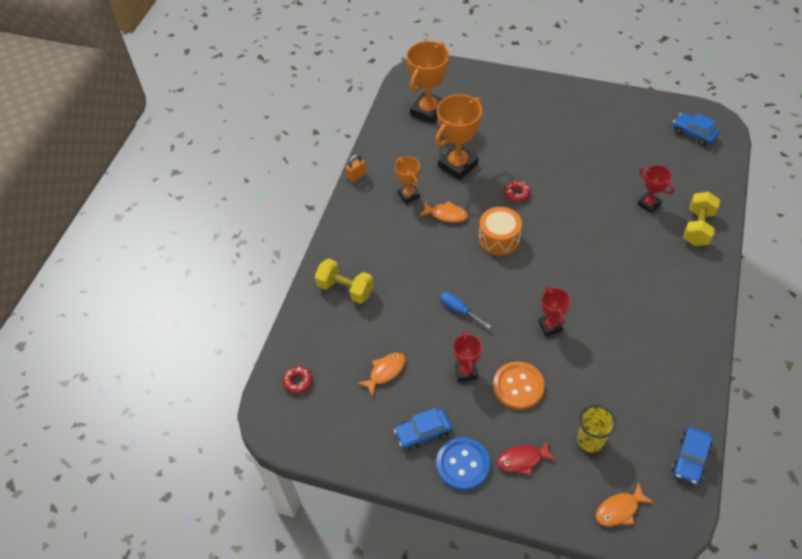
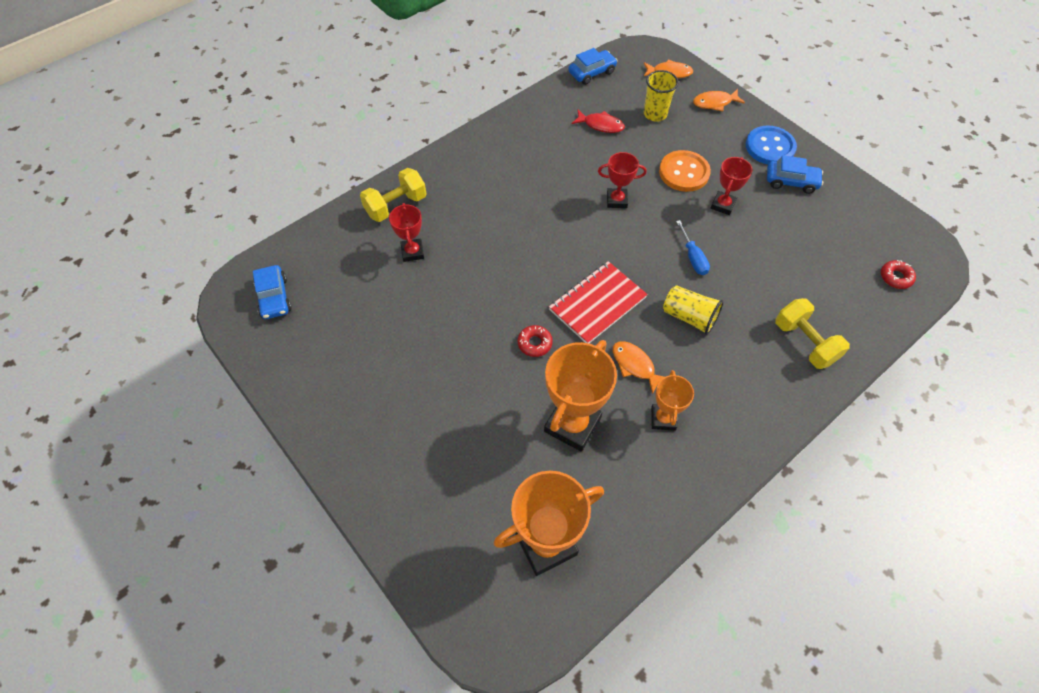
camera: 150 degrees left, 5 degrees up
orange padlock [346,154,366,182] -> none
orange fish [358,353,406,397] -> orange fish moved to [693,89,745,111]
orange trophy [435,94,483,180] -> orange trophy turned 45 degrees counterclockwise [544,340,617,452]
orange drum [479,207,522,256] -> red notebook [549,261,648,343]
red fish [497,440,557,475] -> red fish moved to [572,110,625,133]
red trophy [538,286,570,336] -> red trophy turned 75 degrees clockwise [598,152,647,208]
none -> yellow cup [663,285,723,335]

